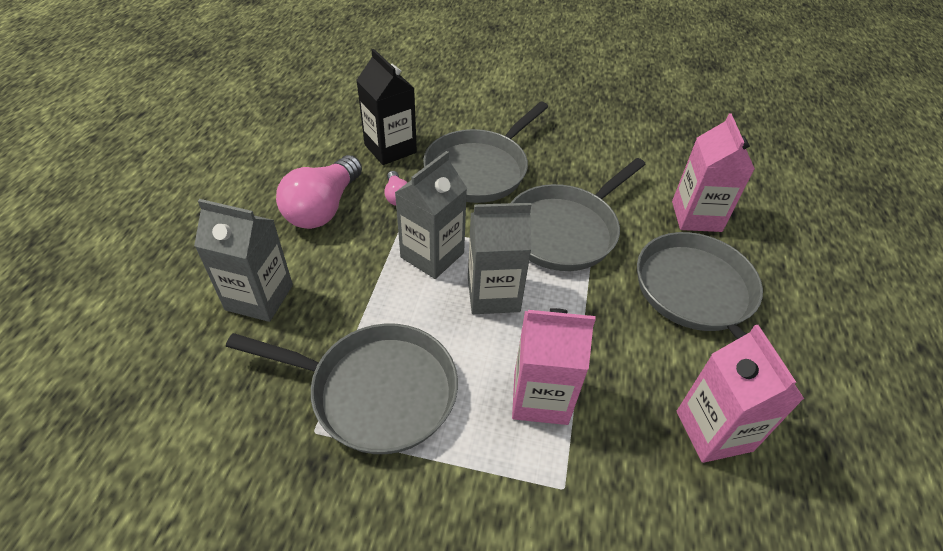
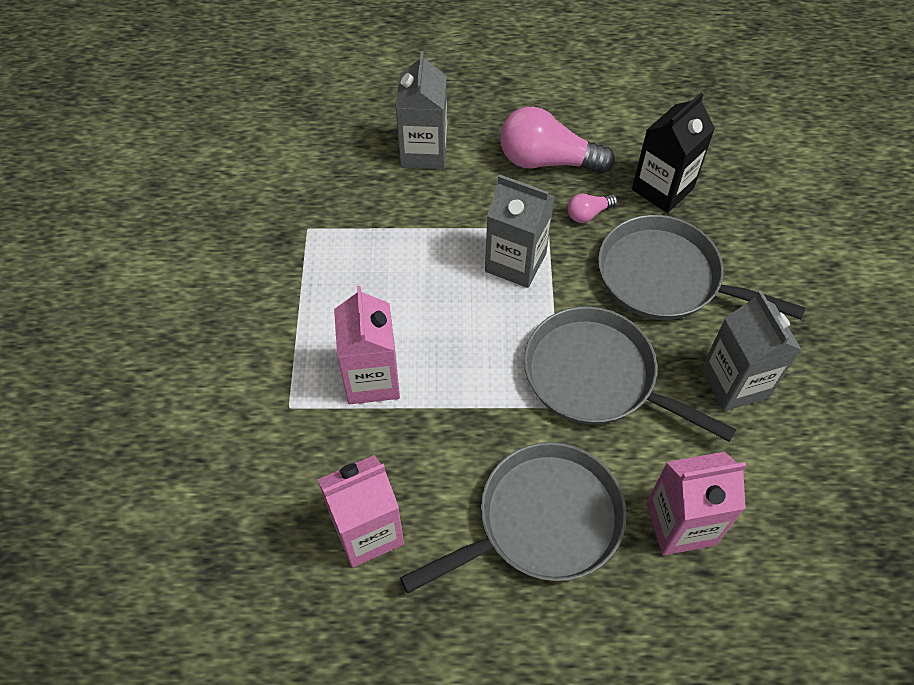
camera: 80 degrees right, 10 degrees up
grey pan [226,323,458,454] -> none
grey carton [468,203,531,314] -> grey carton moved to [701,291,802,411]

